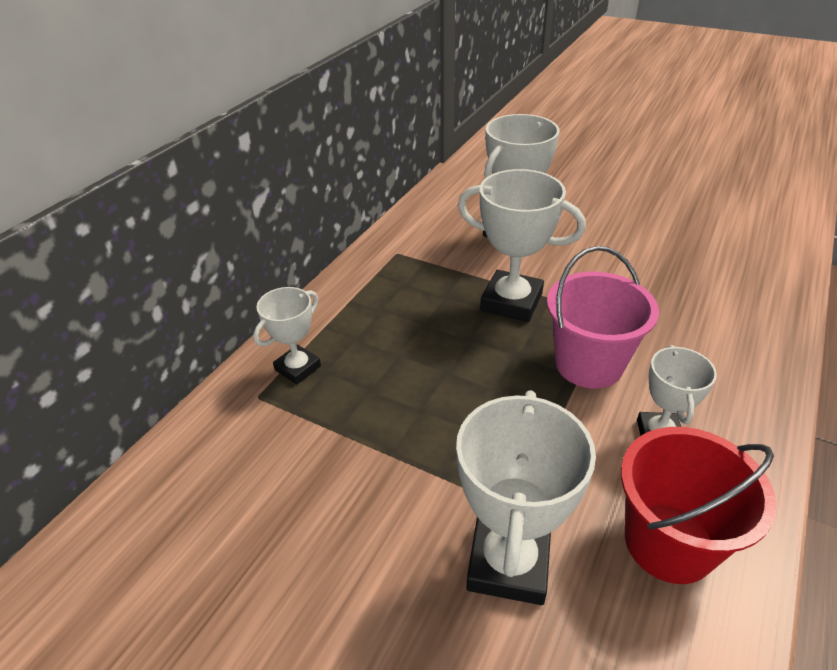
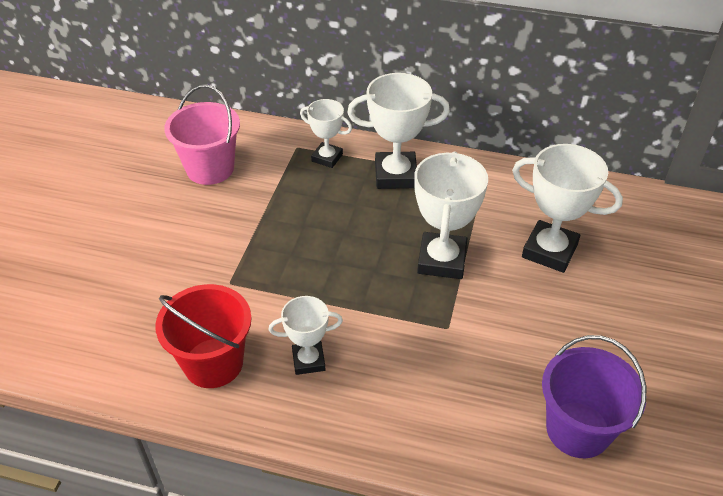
camera: 75 degrees right, 5 degrees up
white trophy [456,390,596,605] -> white trophy moved to [347,73,450,189]
pink bucket [547,246,659,389] -> pink bucket moved to [164,85,240,185]
none -> purple bucket [542,335,647,458]

